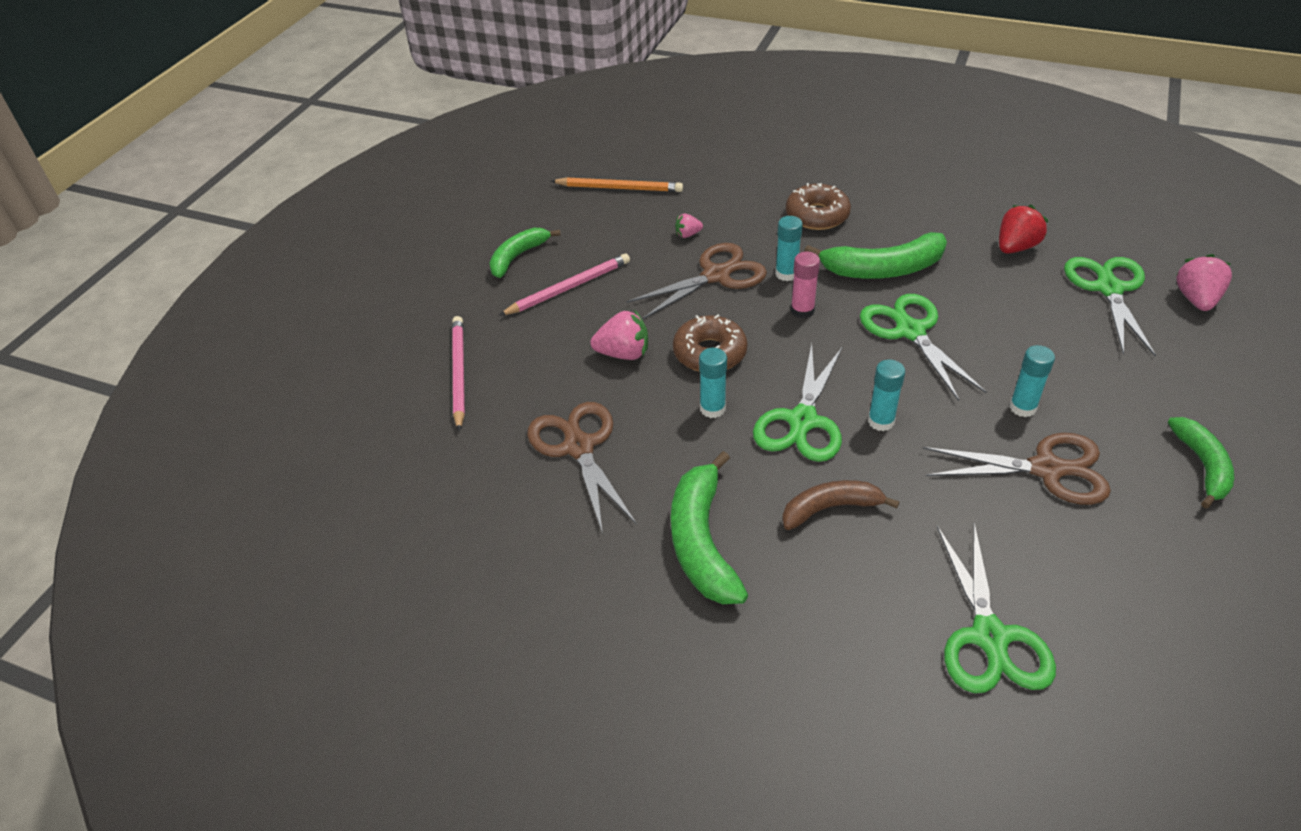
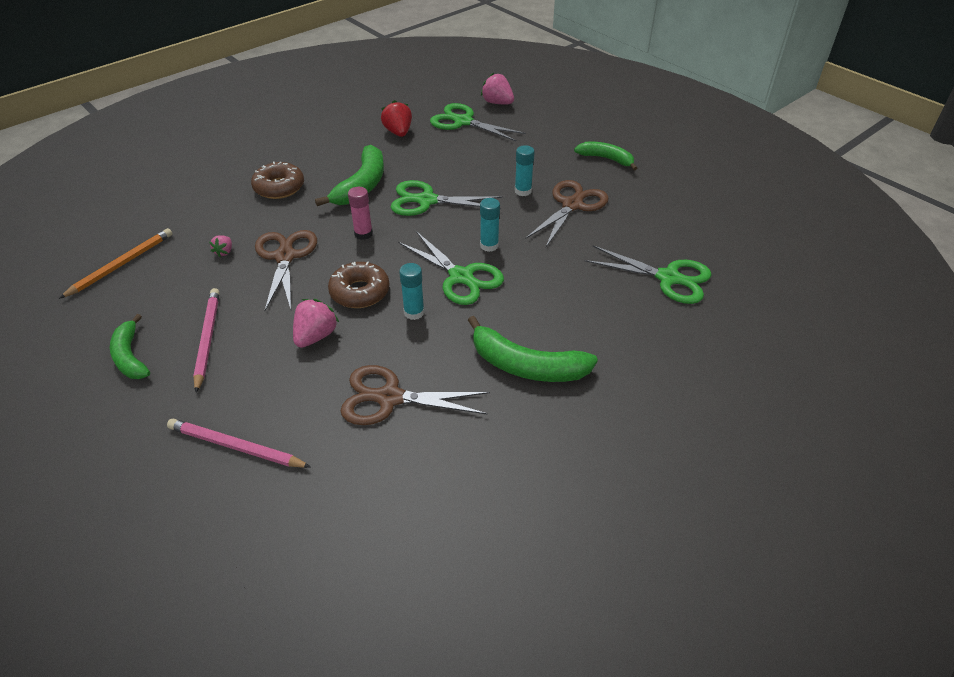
camera: 65 degrees left, 0 degrees up
turquoise glue stick [775,216,803,281] -> none
brown banana [782,480,900,530] -> none

